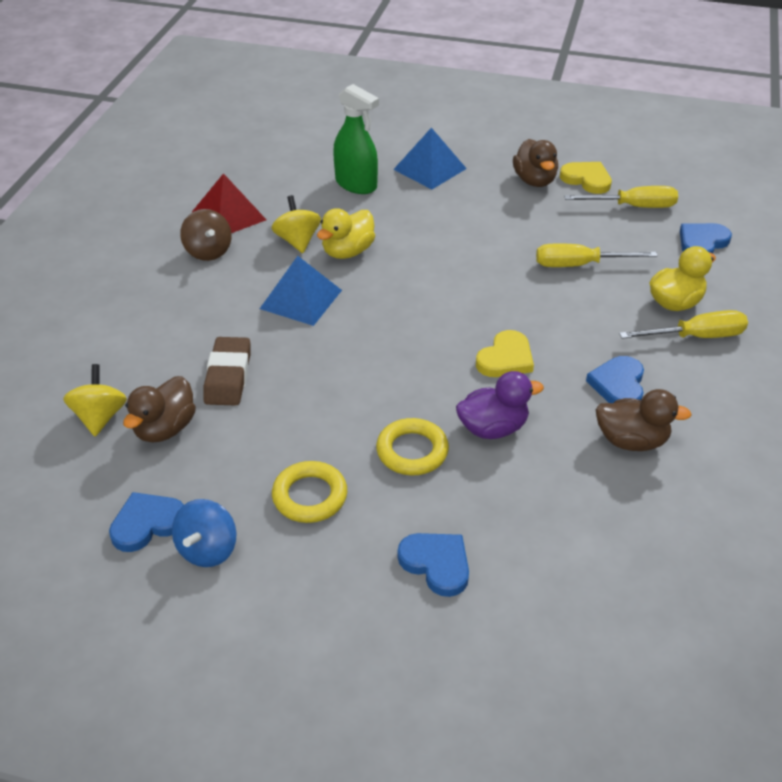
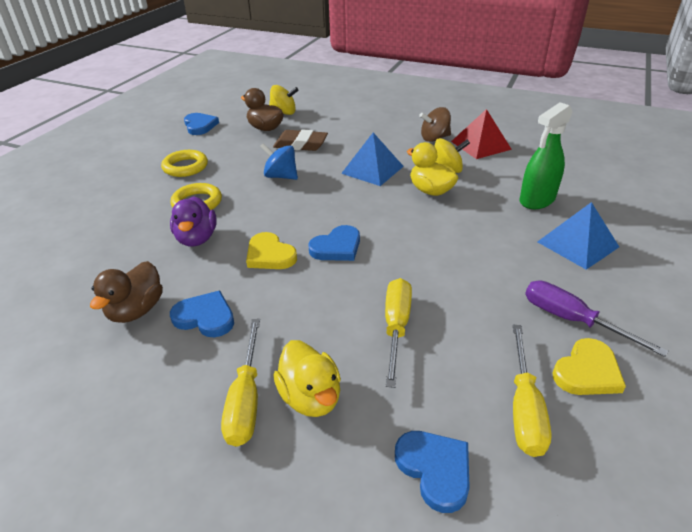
camera: 100 degrees right, 5 degrees down
blue spinning top [172,499,237,567] -> blue spinning top moved to [260,143,298,180]
blue heart [397,533,469,597] -> blue heart moved to [308,225,360,261]
brown duck [513,139,558,187] -> purple screwdriver [525,281,668,357]

